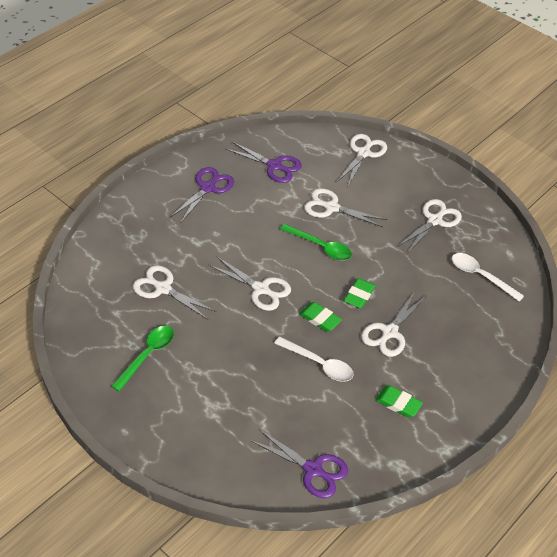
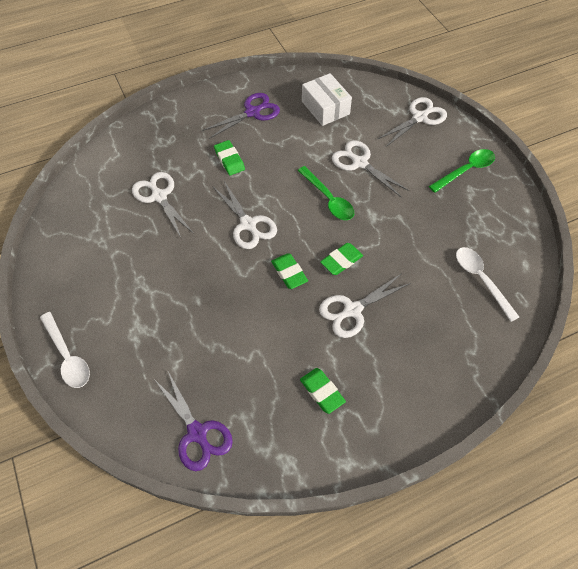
camera: 25 degrees right, 10 degrees up
green spoon [111,326,174,391] -> green spoon moved to [429,149,495,193]
purple scissors [226,141,302,183] -> white box [302,73,352,126]
white spoon [274,336,354,382] -> white spoon moved to [40,312,90,388]
white scissors [397,199,462,254] -> none
none -> green eraser [214,140,245,175]

